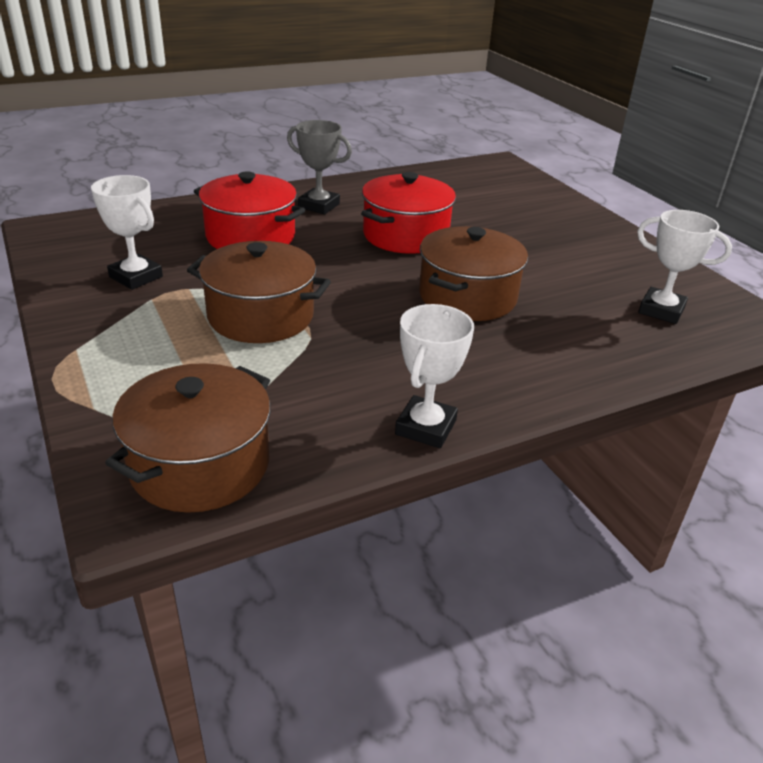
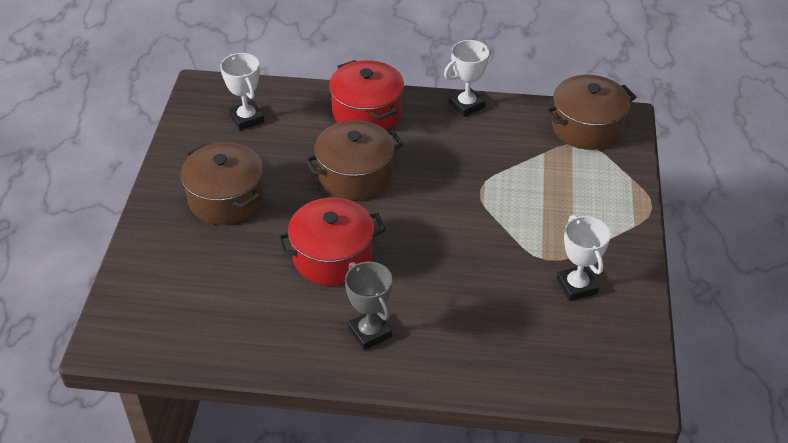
camera: 145 degrees left, 10 degrees up
brown pot [187,241,331,343] -> brown pot moved to [180,142,264,225]
red pot [194,171,305,249] -> red pot moved to [329,60,404,130]

